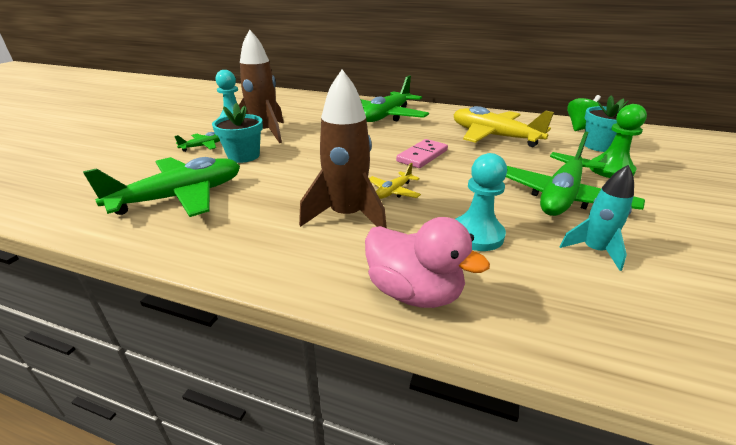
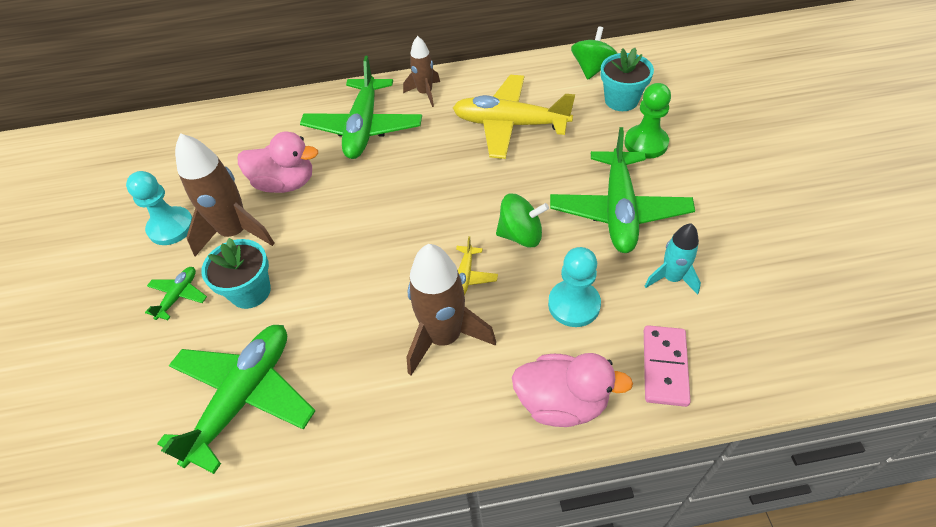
camera: 25 degrees left, 20 degrees up
pink domino [396,139,448,168] -> pink domino moved to [644,325,691,407]
none -> pink duck [238,131,318,193]
none -> brown rocket [403,36,440,107]
none -> green spinning top [496,194,549,248]

